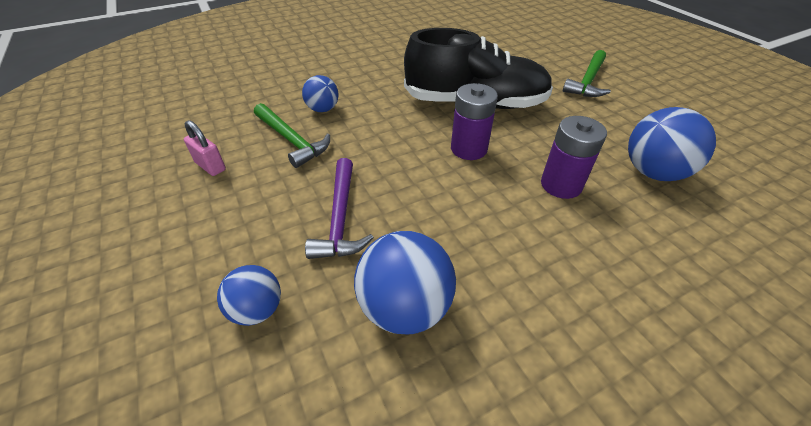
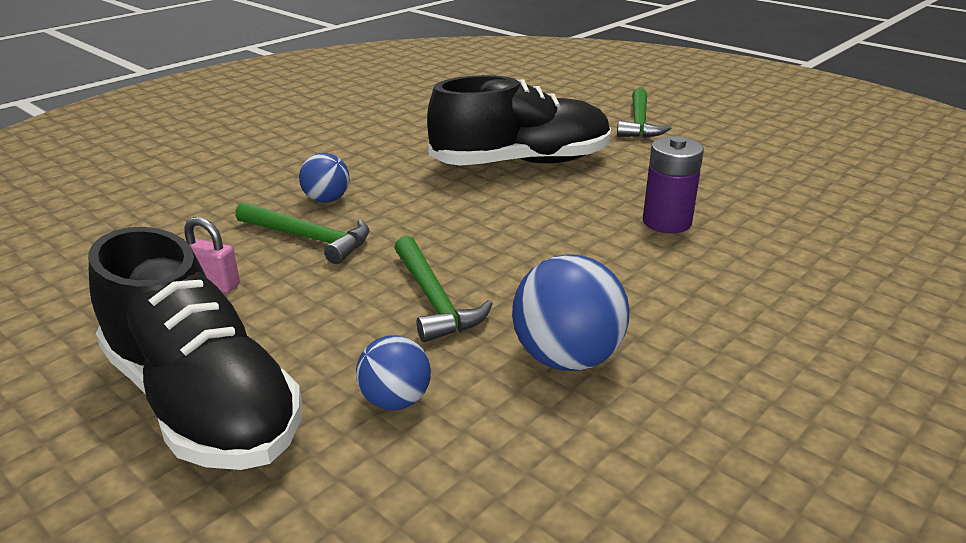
camera: 20 degrees left, 15 degrees down
purple hammer [305,158,374,259] -> green hammer [394,236,493,342]
purple battery [451,83,498,160] -> none
blue ball [628,107,716,181] -> none
none -> black shoe [88,227,302,470]

